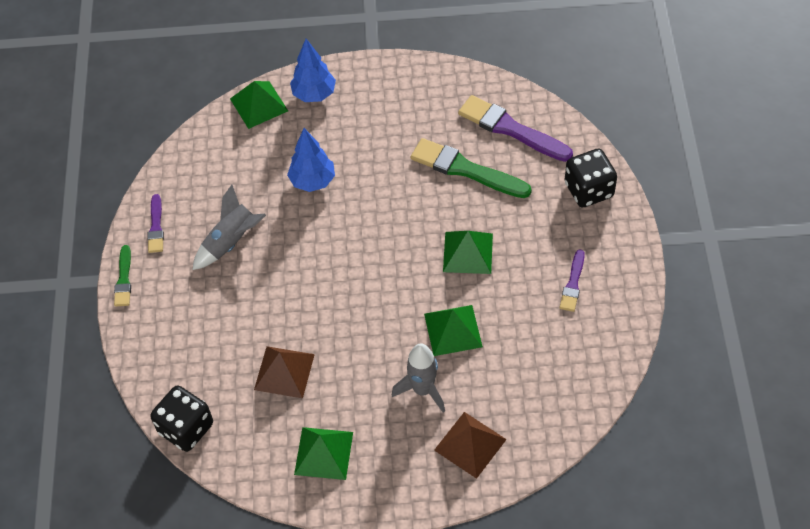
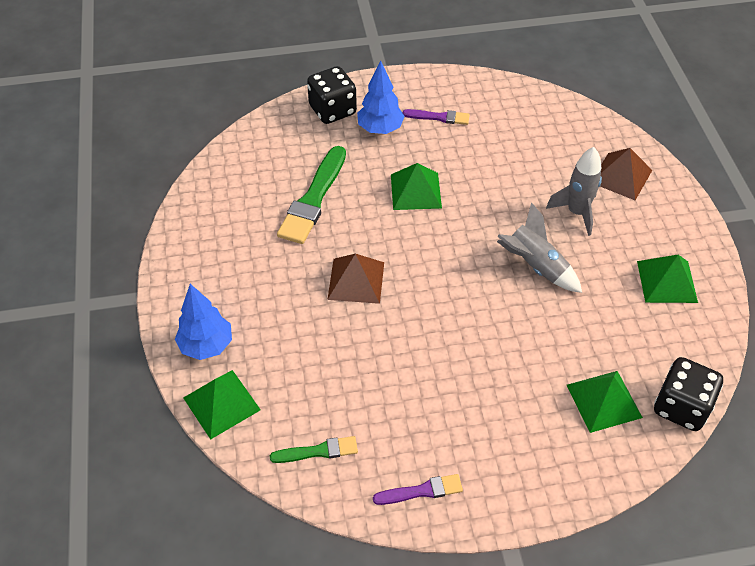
camera: 100 degrees left, 5 degrees down
green brush [114,245,131,307] -> green brush moved to [270,436,358,463]
grey rocket [192,185,266,270] -> grey rocket moved to [497,202,582,293]
brown pyramid [254,346,315,398] -> brown pyramid moved to [327,254,384,304]
blue tree [287,128,335,192] -> blue tree moved to [357,61,405,134]
green pyramid [424,305,483,356] -> green pyramid moved to [567,371,643,433]
purple brush [458,95,573,162] -> none

